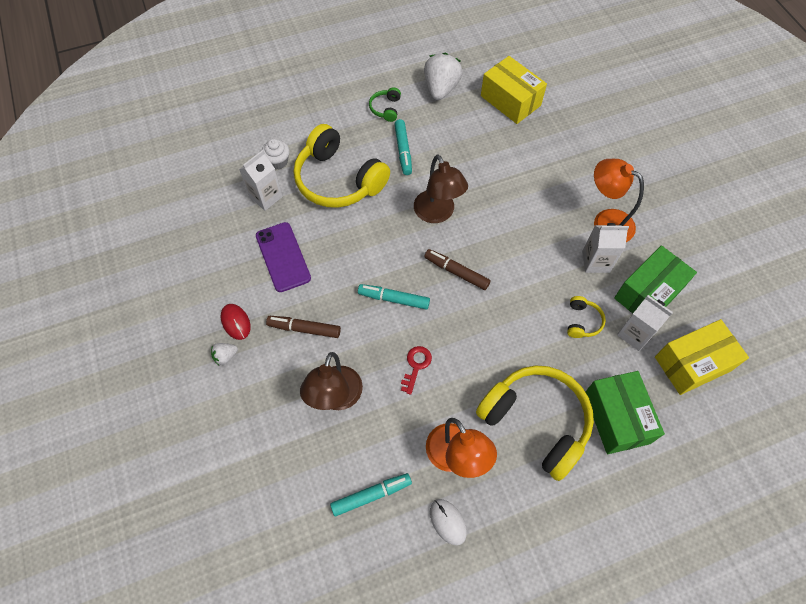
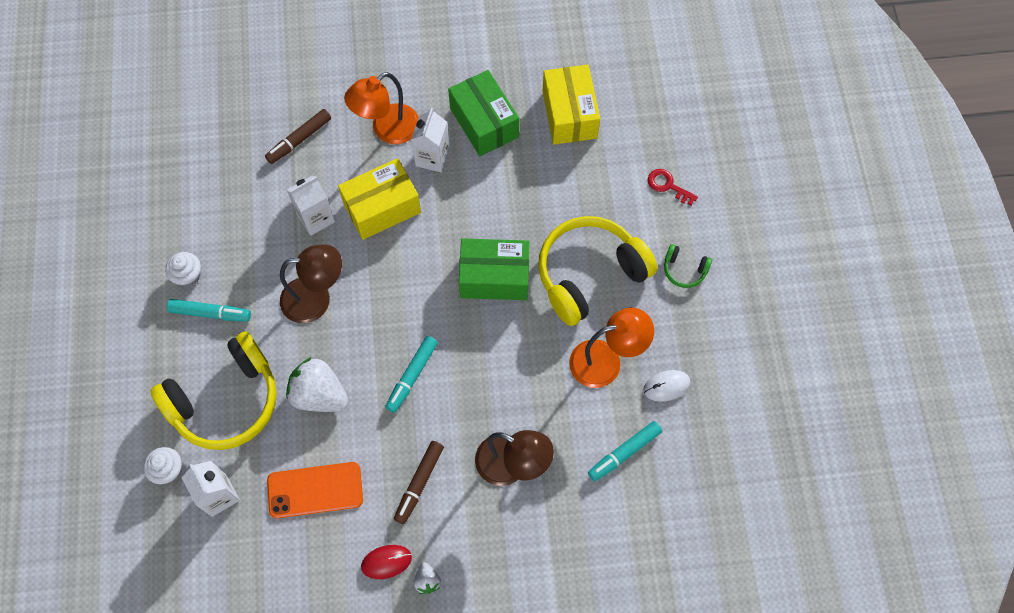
camera: 75 degrees left, 5 degrees up
purple phone [256,222,311,292] -> orange phone [267,462,363,519]
turquoise marker [330,473,412,516] -> turquoise marker turned 120 degrees counterclockwise [588,421,662,481]
green headphones [369,87,401,122] -> green headphones moved to [664,244,712,288]
red key [401,346,432,395] -> red key moved to [648,169,698,205]
white strawberry [424,53,463,100] -> white strawberry moved to [286,357,349,412]
brown marker [424,249,491,290] -> brown marker moved to [265,109,331,164]
yellow box [481,56,547,124] -> yellow box moved to [338,158,421,240]
yellow headphones [567,296,606,338] -> none
green box [585,371,665,454] -> green box moved to [459,238,529,300]
white carton [617,295,673,351] -> white carton moved to [287,175,335,236]
none -> white cupcake [165,252,201,287]

